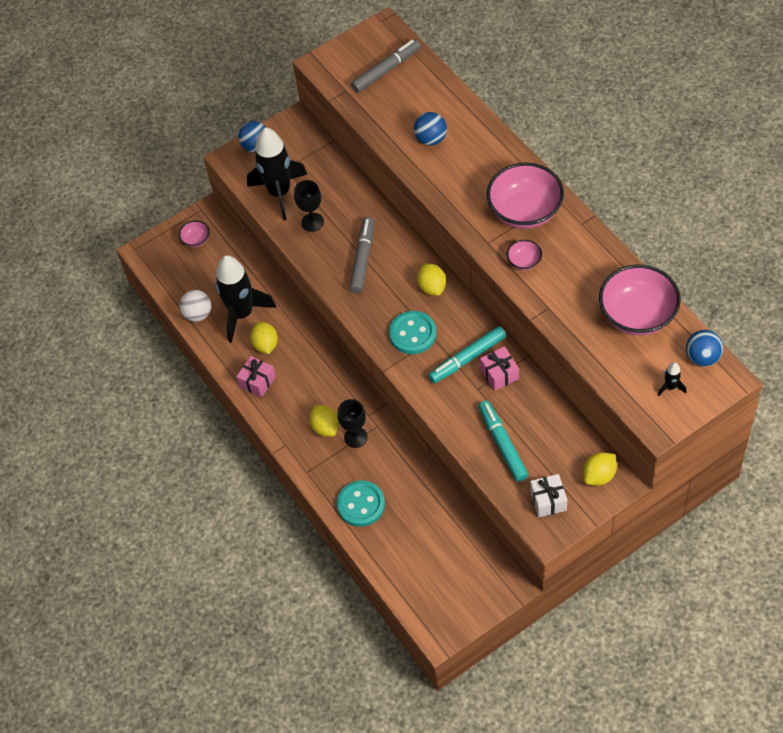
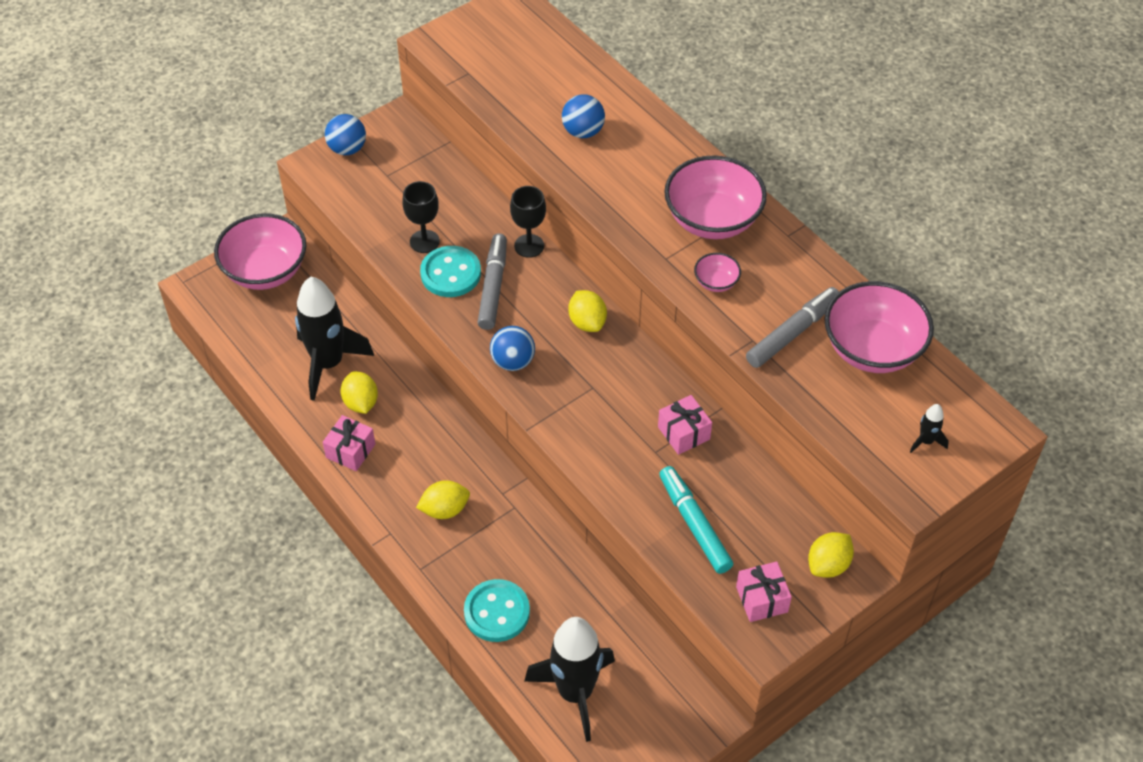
camera: 10 degrees left, 5 degrees down
pink bowl [179,221,210,248] -> pink bowl [214,213,306,290], size x2.21
white ball [179,290,212,322] -> none
black rocket [247,127,307,220] -> black rocket moved to [524,617,615,742]
yellow lemon [309,405,339,437] -> yellow lemon turned 75 degrees counterclockwise [416,480,470,519]
black goblet [338,399,368,448] -> black goblet moved to [510,186,546,258]
grey marker [351,39,421,93] -> grey marker moved to [746,287,839,368]
turquoise button [389,311,436,354] -> turquoise button moved to [420,246,481,297]
turquoise marker [428,326,506,383] -> none
white gift [530,474,567,518] -> pink gift [736,561,792,622]
blue ball [686,330,723,367] -> blue ball moved to [490,326,535,371]

